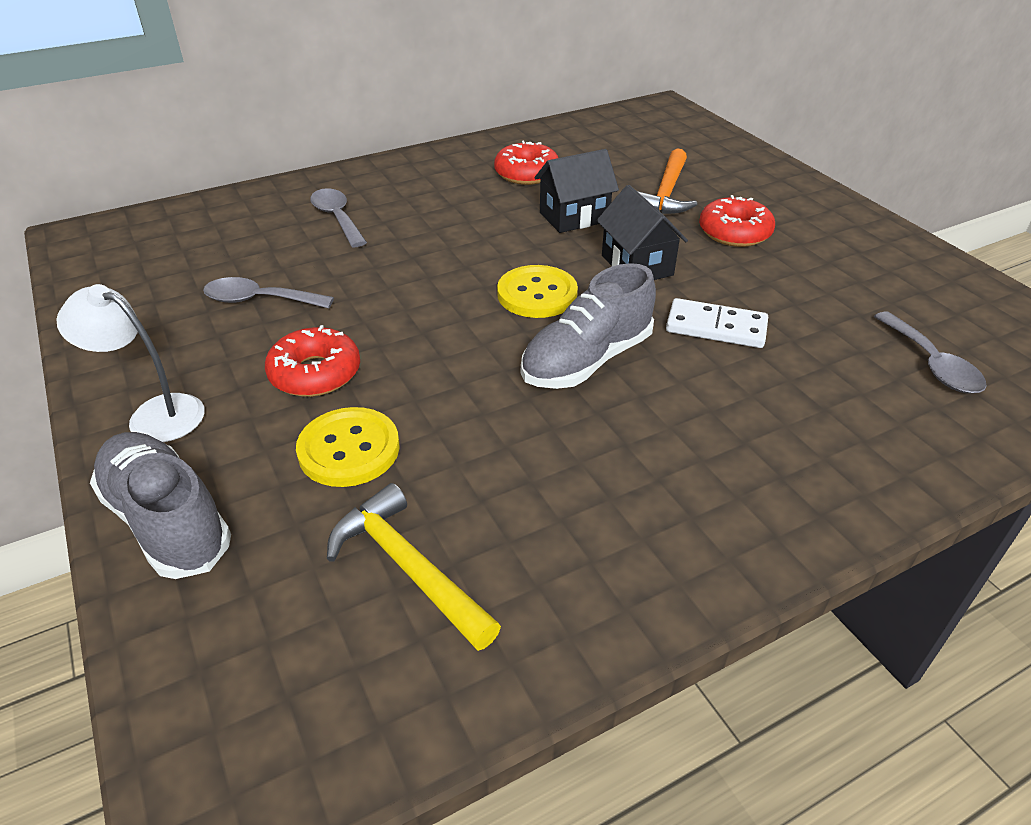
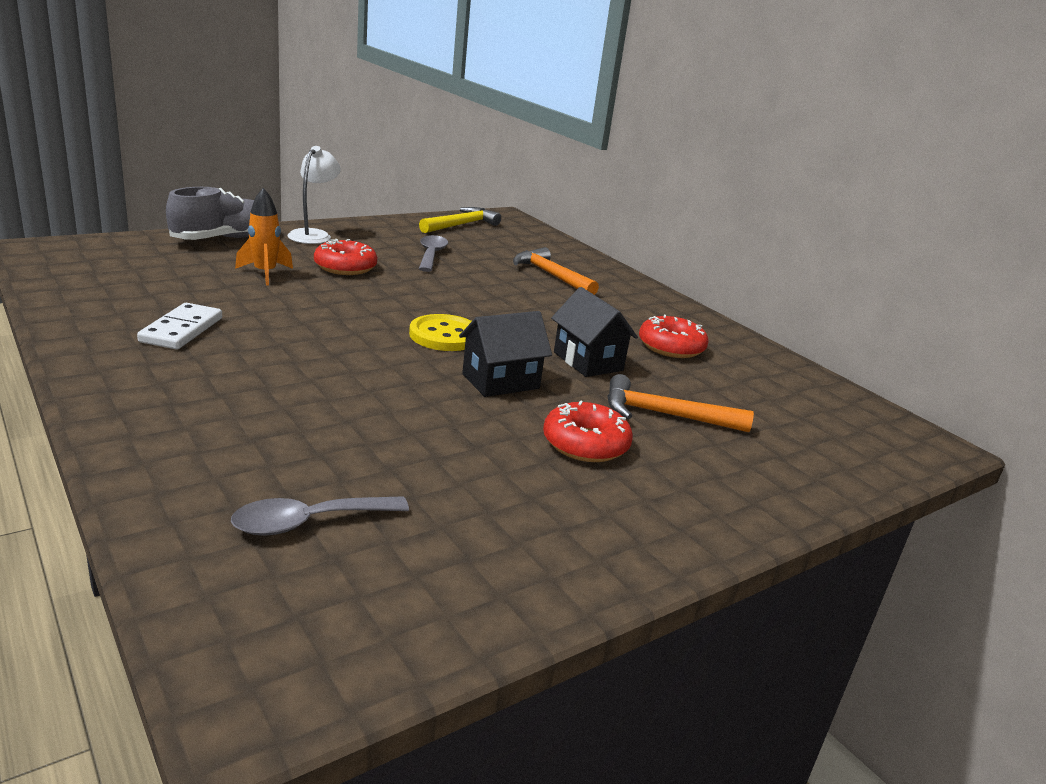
camera: 80 degrees right, 15 degrees down
yellow button [296,407,400,487] -> orange rocket [235,188,293,286]
grey spoon [310,188,367,247] -> orange hammer [513,247,599,295]
yellow hammer [327,483,501,651] -> yellow hammer moved to [419,207,501,233]
grey shoe [521,263,656,389] -> none
white domino [666,298,768,348] -> white domino moved to [137,303,222,349]

